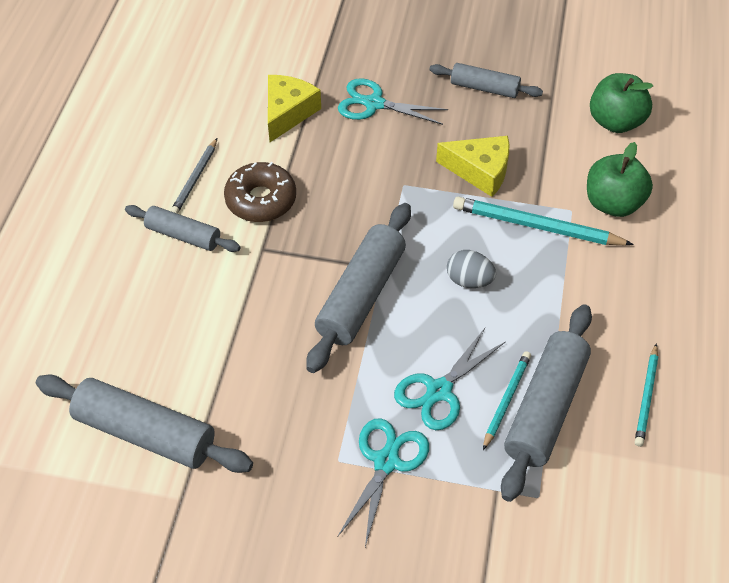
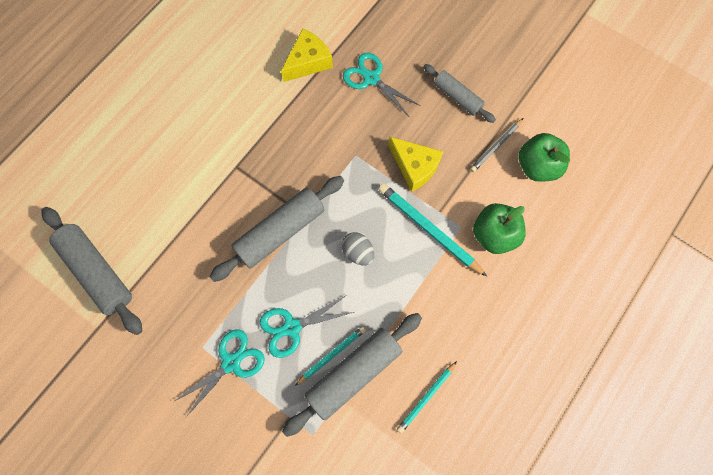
camera: 25 degrees right, 20 degrees up
grey rolling pin [125,205,241,252] -> none
grey pencil [171,138,217,214] -> grey pencil moved to [470,118,523,172]
brown donut [224,162,296,222] -> none

